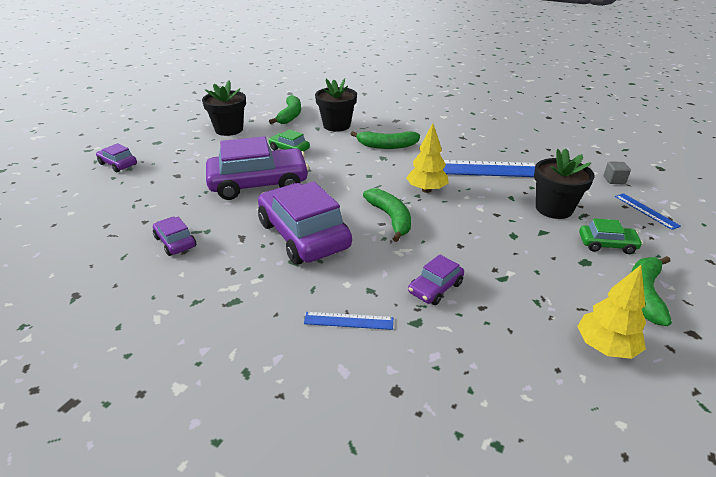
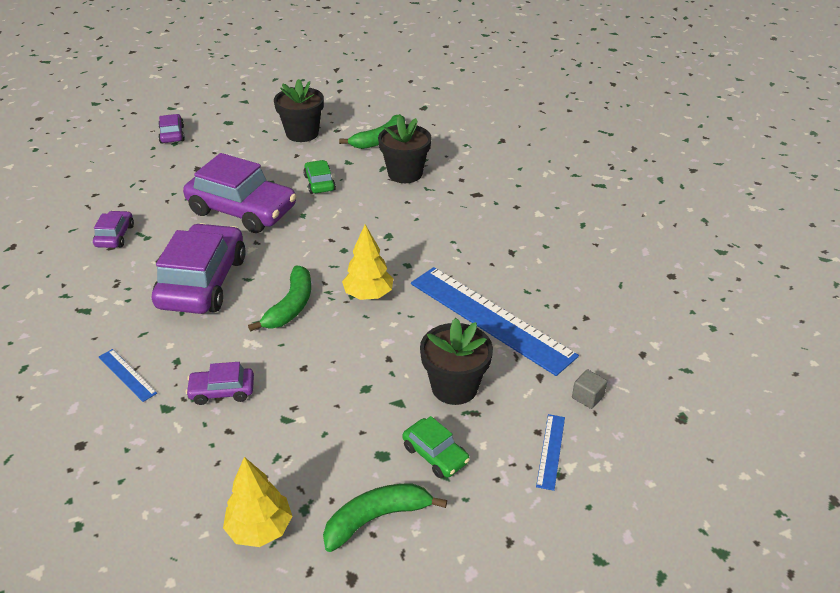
camera: 40 degrees right, 5 degrees up
green banana [351,131,420,149] -> none

